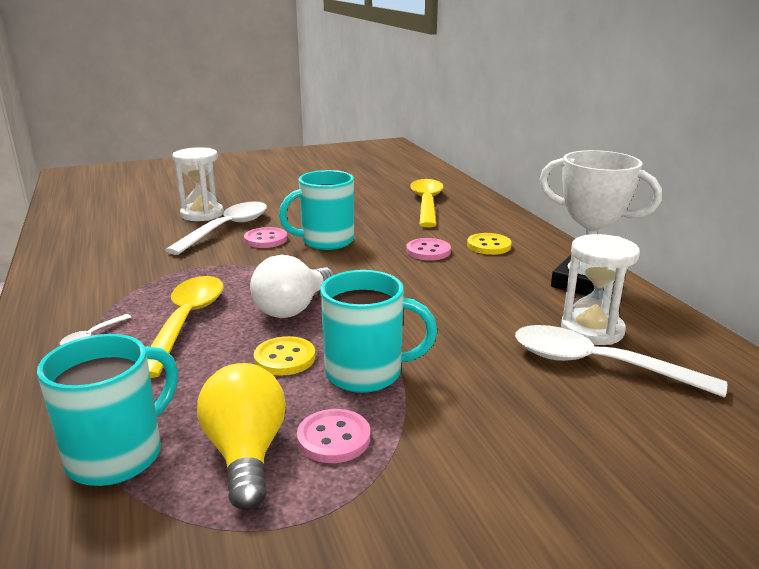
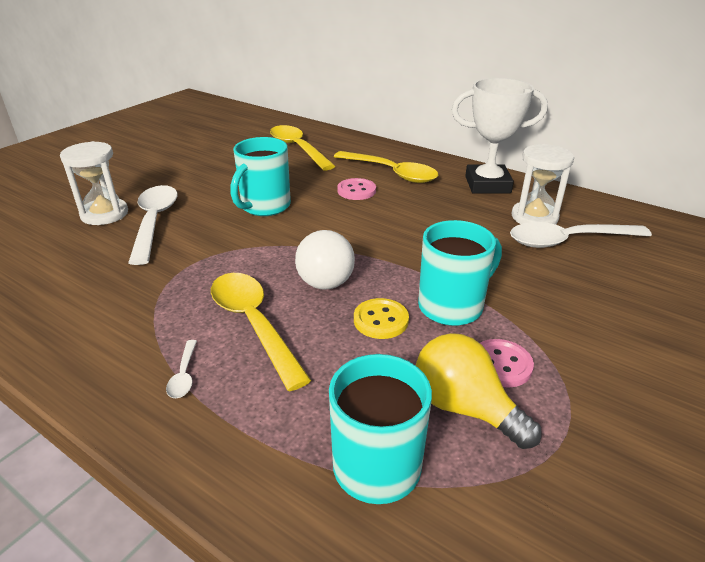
camera: 35 degrees left, 10 degrees up
pink button [244,227,287,248] -> none
yellow button [467,233,512,255] -> yellow spoon [334,151,438,183]

